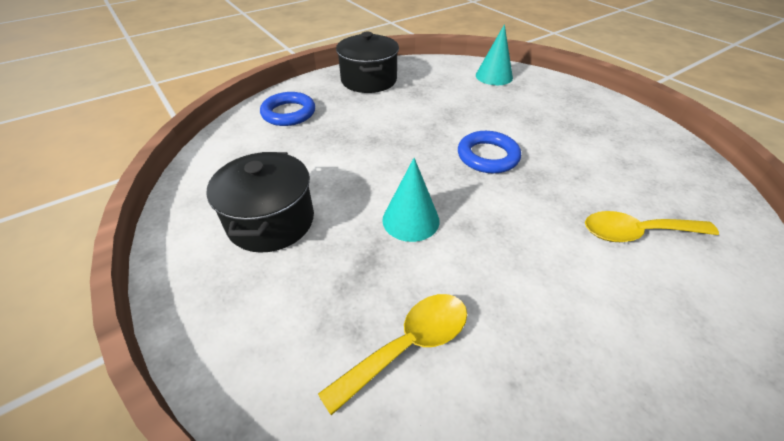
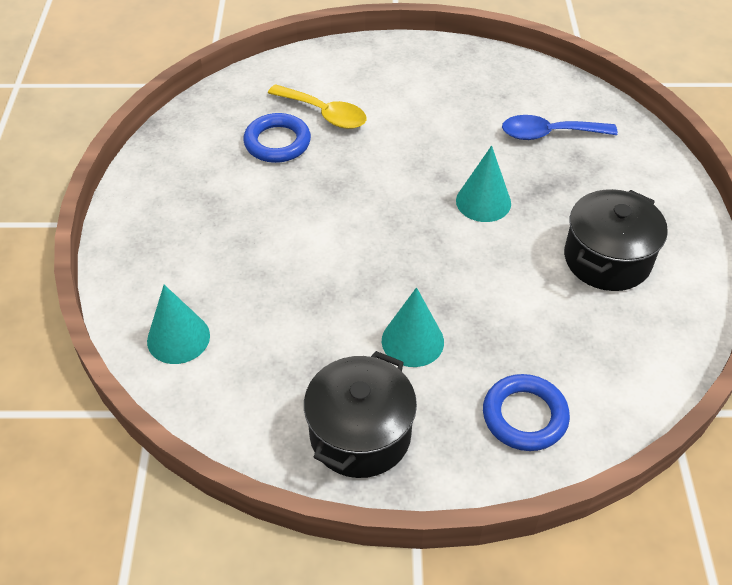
camera: 145 degrees left, 5 degrees up
yellow spoon [318,294,467,416] -> blue spoon [502,115,618,140]
blue ring [458,131,521,173] -> blue ring moved to [243,113,311,163]
none -> turquoise cone [382,287,444,367]

